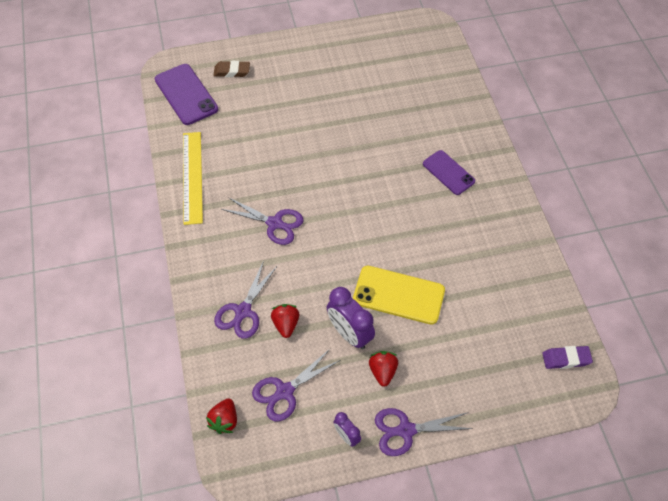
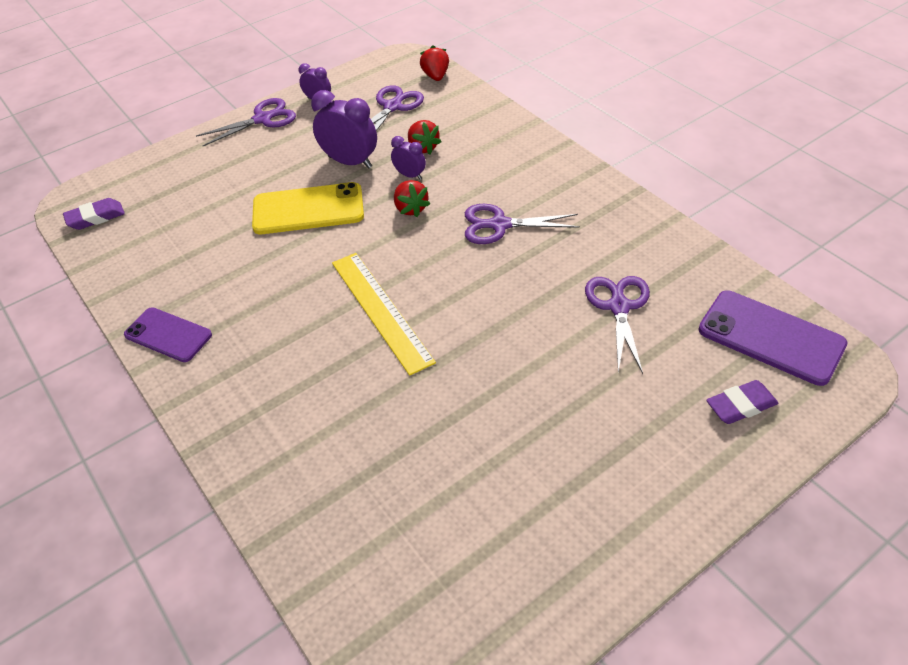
camera: 160 degrees right, 10 degrees down
yellow ruler [183,132,203,225] -> yellow ruler moved to [332,253,436,376]
brown eraser [213,61,250,77] -> purple eraser [706,380,778,424]
purple scissors [214,261,278,339] -> purple scissors moved to [585,276,650,374]
red strawberry [369,351,398,387] -> red strawberry moved to [394,180,430,217]
purple phone [423,150,475,195] -> purple phone moved to [124,307,212,362]
none -> purple clock [391,136,426,180]

